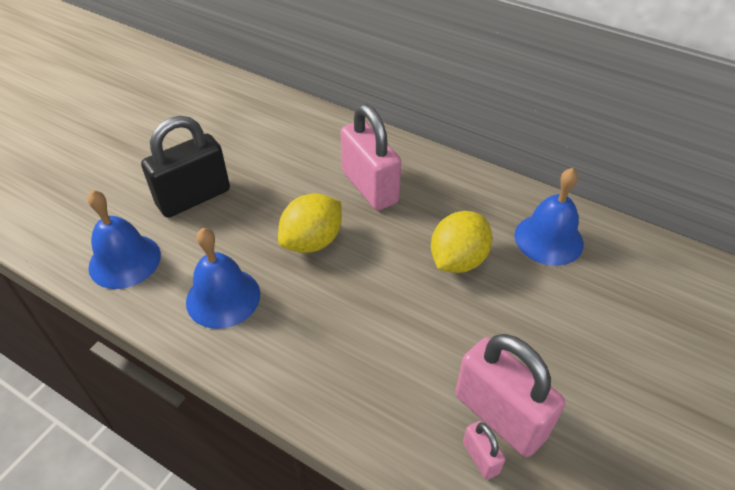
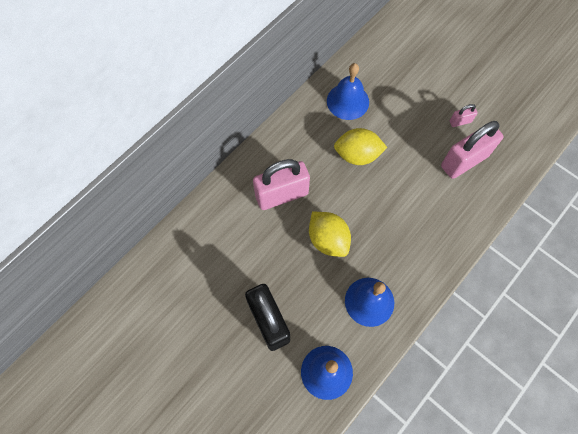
camera: 80 degrees left, 20 degrees up
yellow lemon [431,211,492,273] -> yellow lemon turned 45 degrees counterclockwise [334,128,387,165]
pink padlock [463,421,505,480] -> pink padlock moved to [450,104,477,127]

